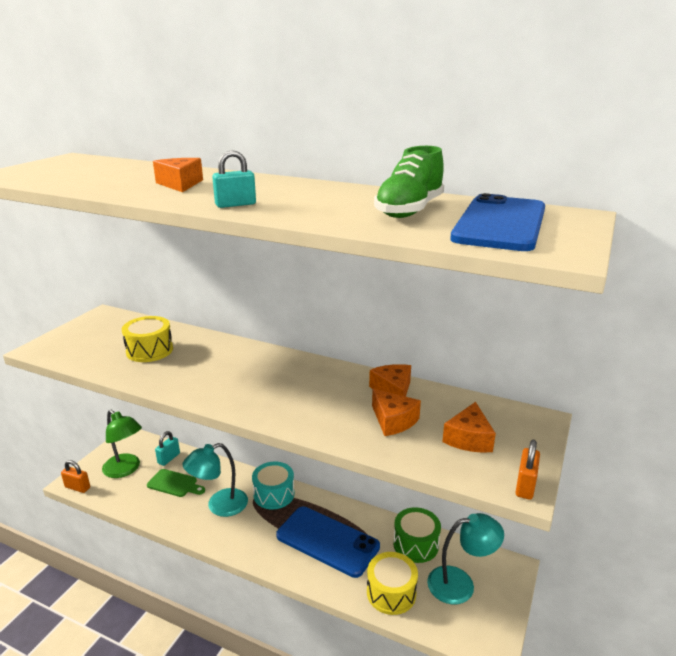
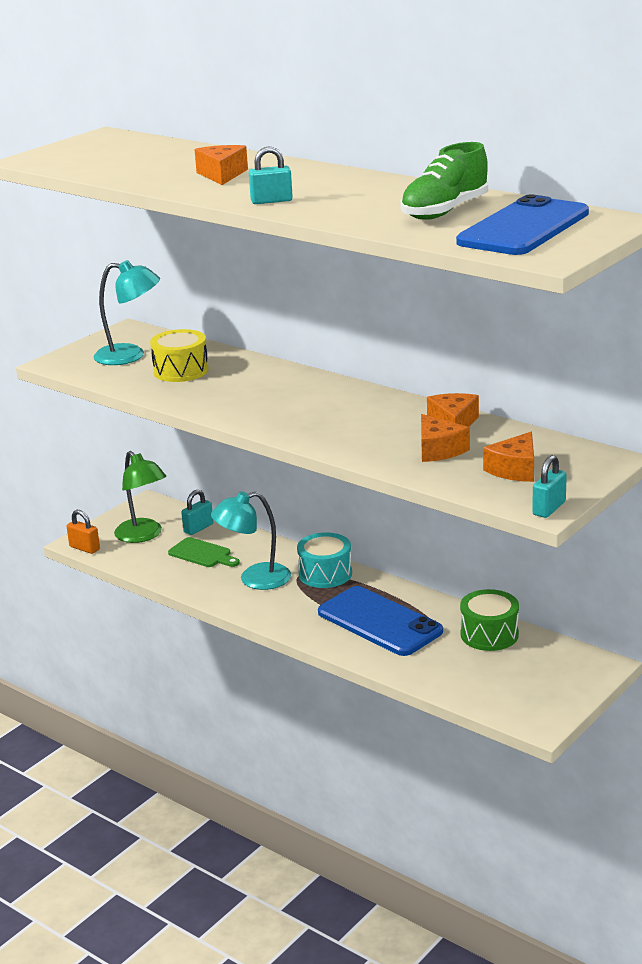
camera: 15 degrees right, 0 degrees up
yellow drum [367,552,418,615] -> none
turquoise lamp [427,513,504,604] -> turquoise lamp moved to [93,260,160,365]
orange padlock [515,440,540,500] -> turquoise padlock [532,455,567,518]

